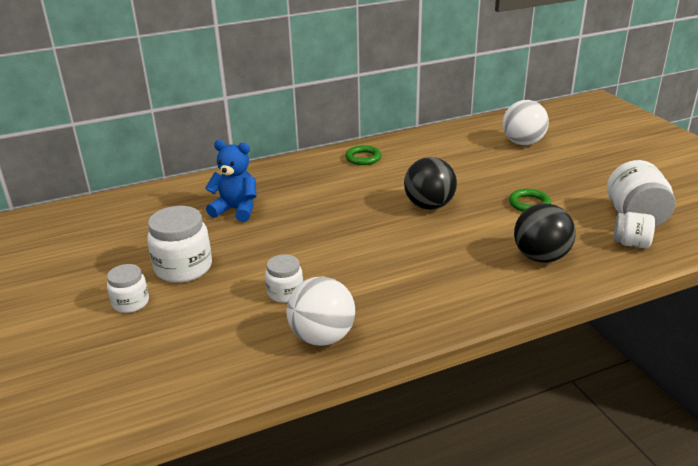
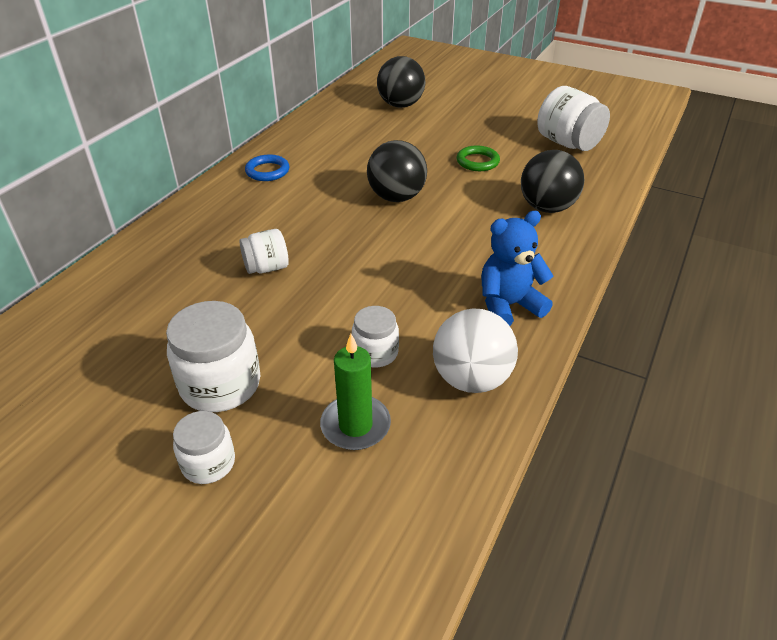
camera: 40 degrees left, 10 degrees up
blue teddy bear [205,140,257,222] -> blue teddy bear moved to [482,211,554,326]
green ring [345,145,382,165] -> blue ring [245,154,289,181]
white ball [503,100,549,145] -> black ball [377,56,425,108]
white jar [613,212,655,248] -> white jar moved to [239,229,289,274]
none -> green candle [320,334,391,450]

